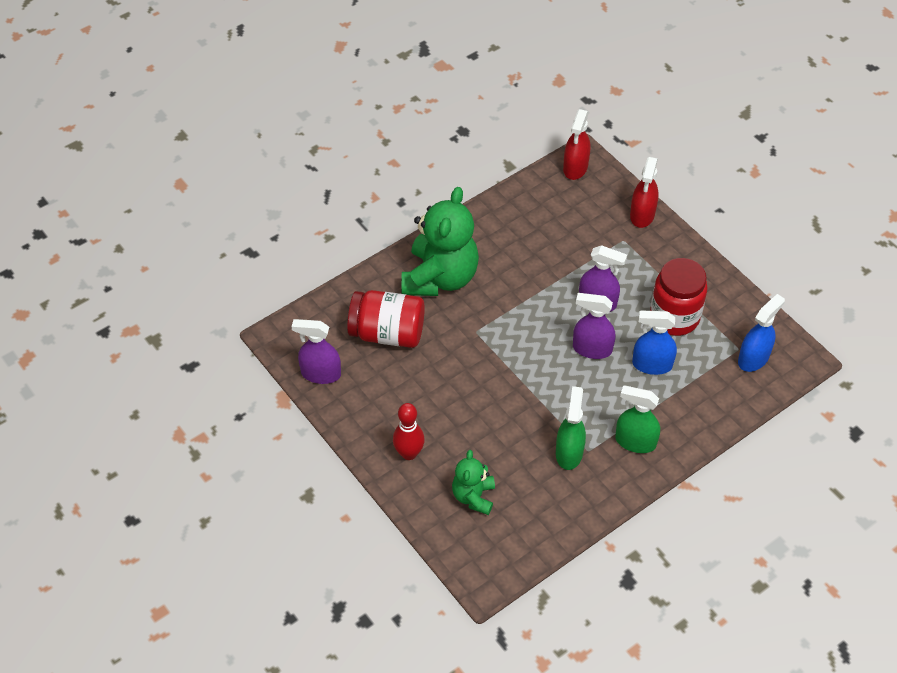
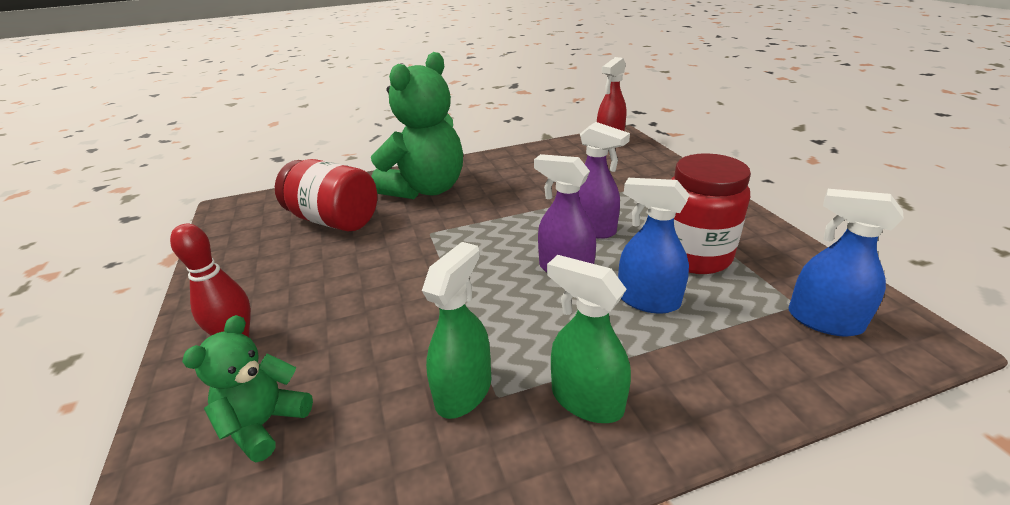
camera: 20 degrees right, 20 degrees down
purple spray bottle [292,319,341,384] -> none
red spray bottle [630,157,659,228] -> none
blue spray bottle [738,294,785,372] -> blue spray bottle turned 120 degrees counterclockwise [789,189,904,337]

